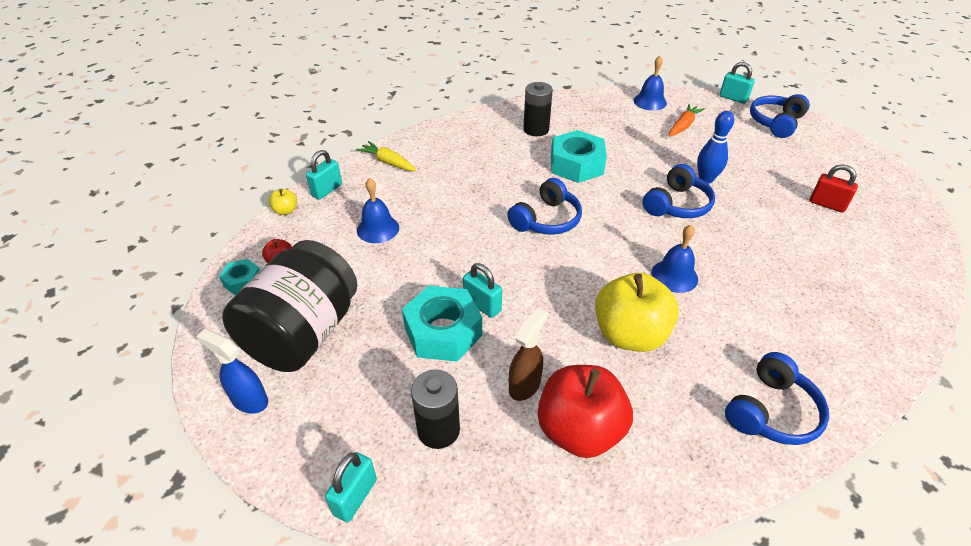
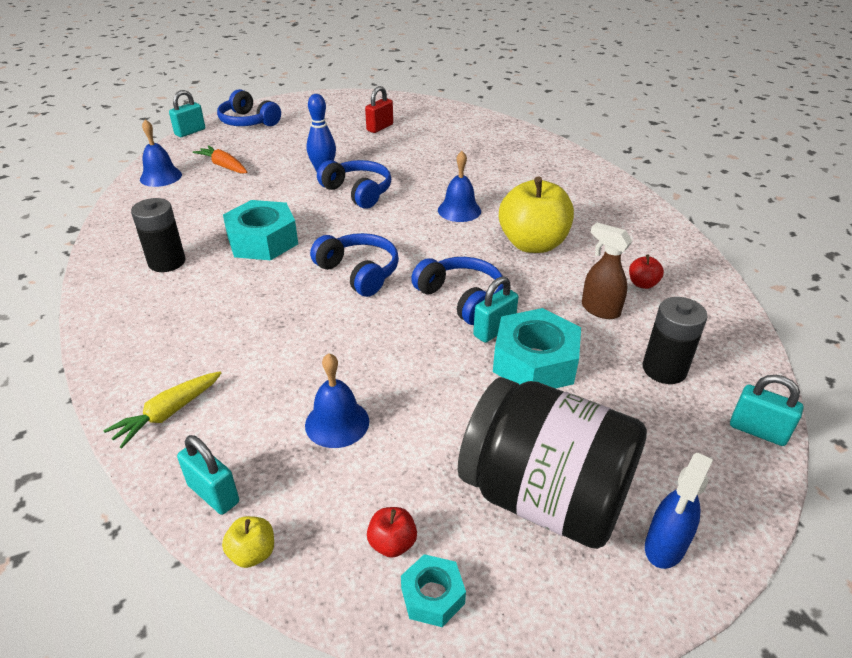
camera: 85 degrees left, 5 degrees down
red apple [538,365,633,458] -> red apple [629,254,664,289], size x0.42
blue headphones [725,352,829,445] -> blue headphones moved to [411,257,503,325]

